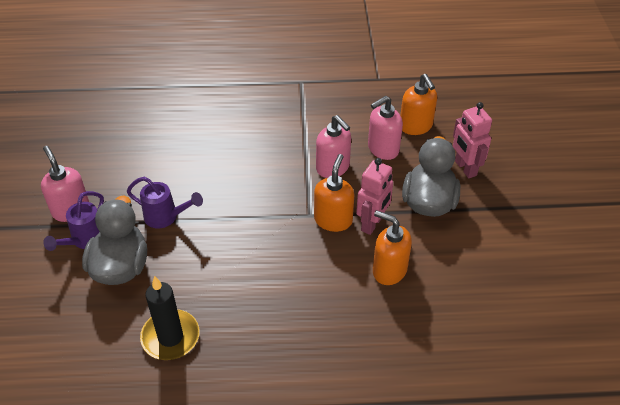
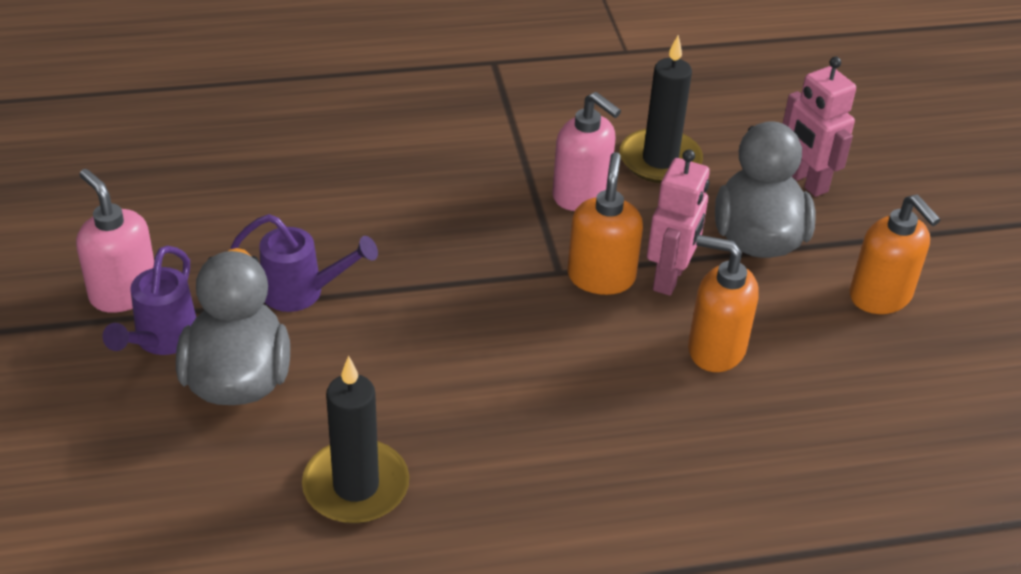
camera: 10 degrees left, 5 degrees down
pink soap dispenser [368,96,403,160] -> black candle [620,35,703,183]
orange soap dispenser [400,74,437,135] -> orange soap dispenser moved to [850,195,940,314]

